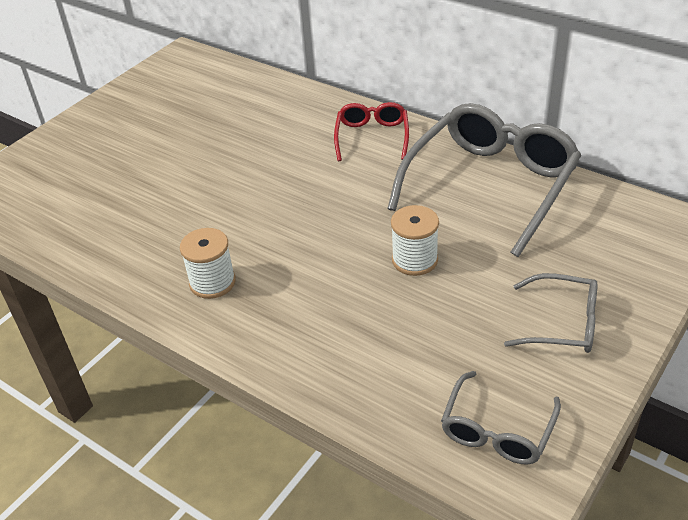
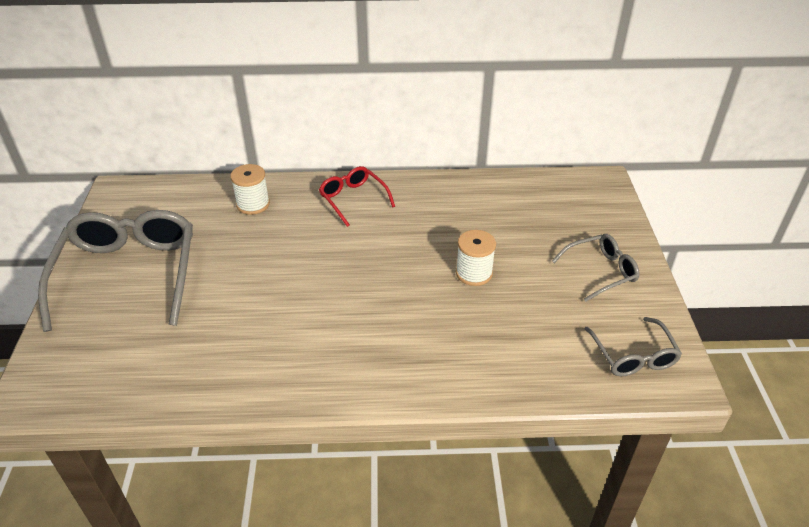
camera: 40 degrees left, 0 degrees up
white spool [180,228,236,299] -> white spool moved to [230,164,270,215]
grey glasses [387,103,581,257] -> grey glasses moved to [38,210,193,332]

